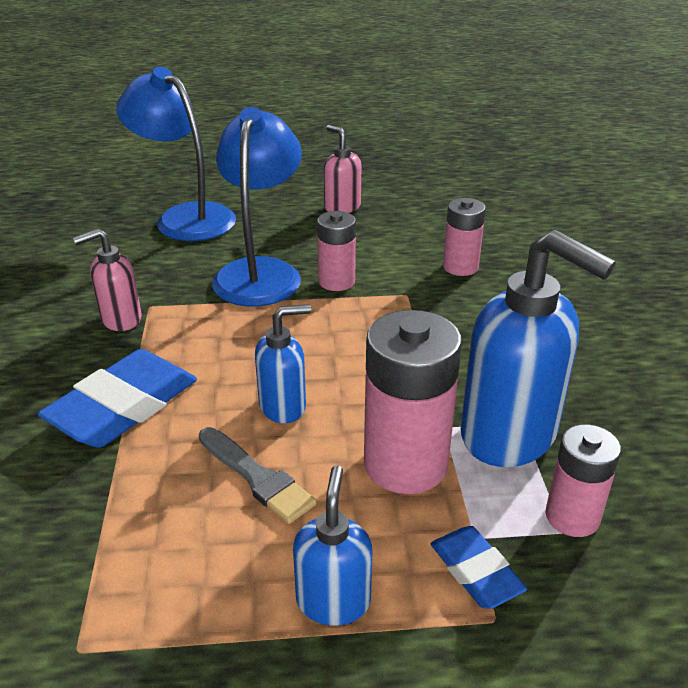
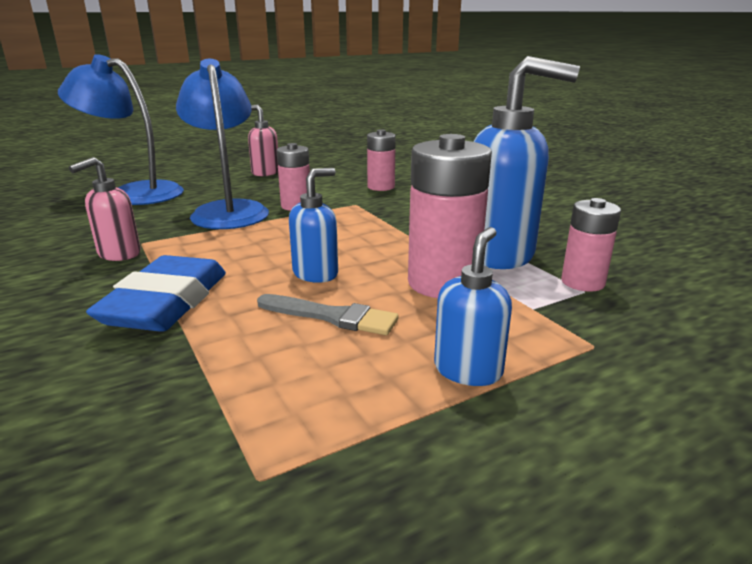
camera: 25 degrees left, 10 degrees down
blue soap dispenser [293,466,373,626] -> blue soap dispenser turned 45 degrees clockwise [434,227,512,386]
blue eraser [431,526,527,608] -> none

